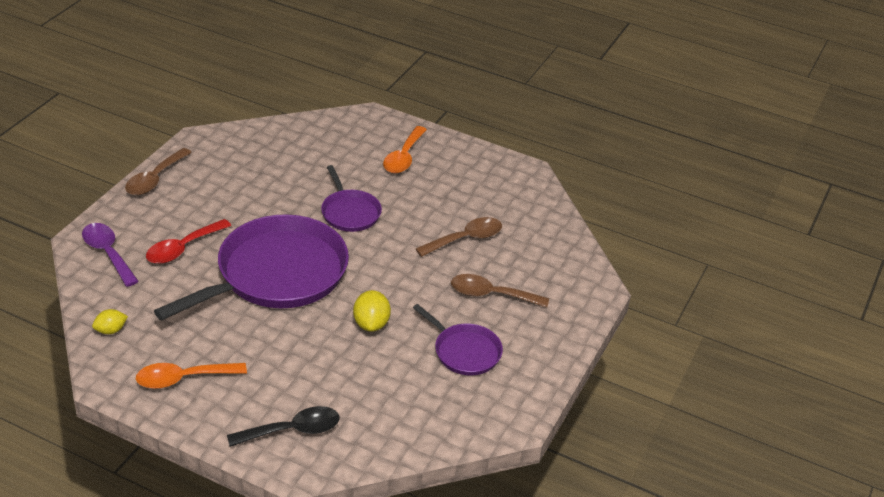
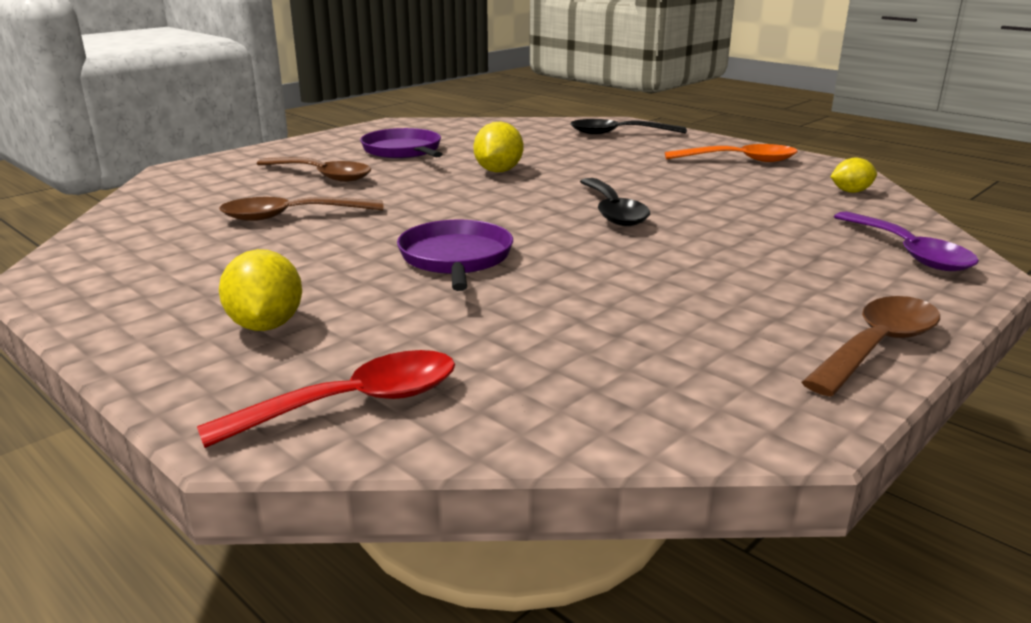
camera: 160 degrees left, 15 degrees down
red spoon [146,219,231,264] -> red spoon moved to [197,350,455,448]
purple pan [154,214,349,320] -> black spoon [580,178,650,226]
orange spoon [383,126,427,173] -> yellow lemon [219,249,302,331]

